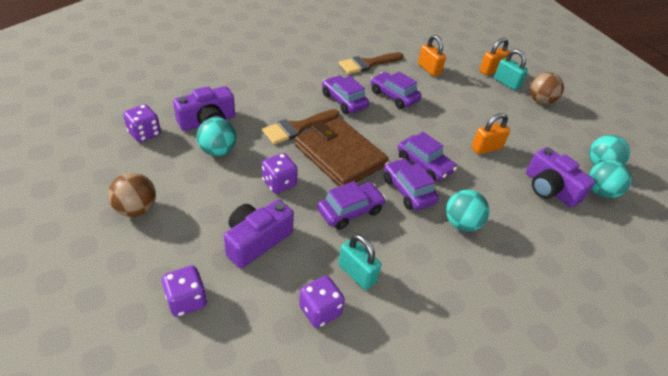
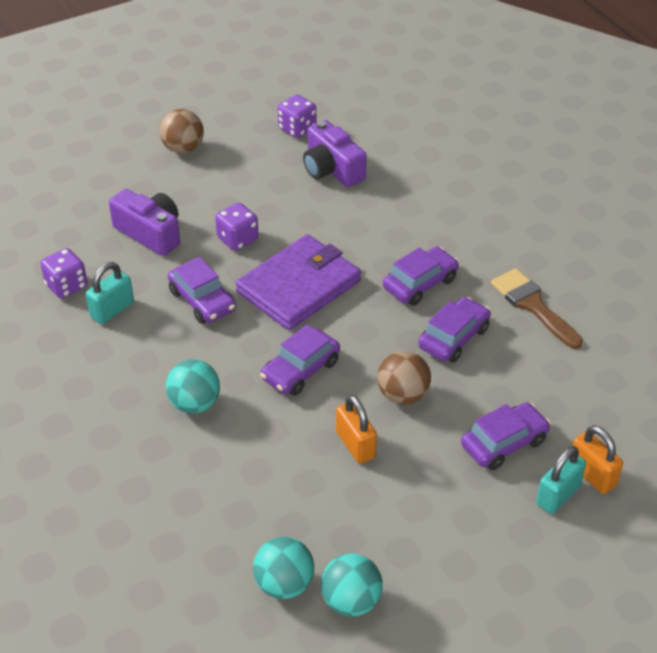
camera: 90 degrees right, 0 degrees up
purple dice [162,265,207,317] -> none
turquoise ball [197,117,236,156] -> none
brown brush [262,109,339,144] -> none
brown wallet [295,117,388,186] -> purple wallet [236,234,361,330]
purple car [384,158,439,210] -> purple car moved to [461,402,551,470]
orange padlock [418,35,446,76] -> none
purple camera [526,147,595,208] -> none
brown ball [530,72,564,104] -> brown ball moved to [377,351,431,405]

